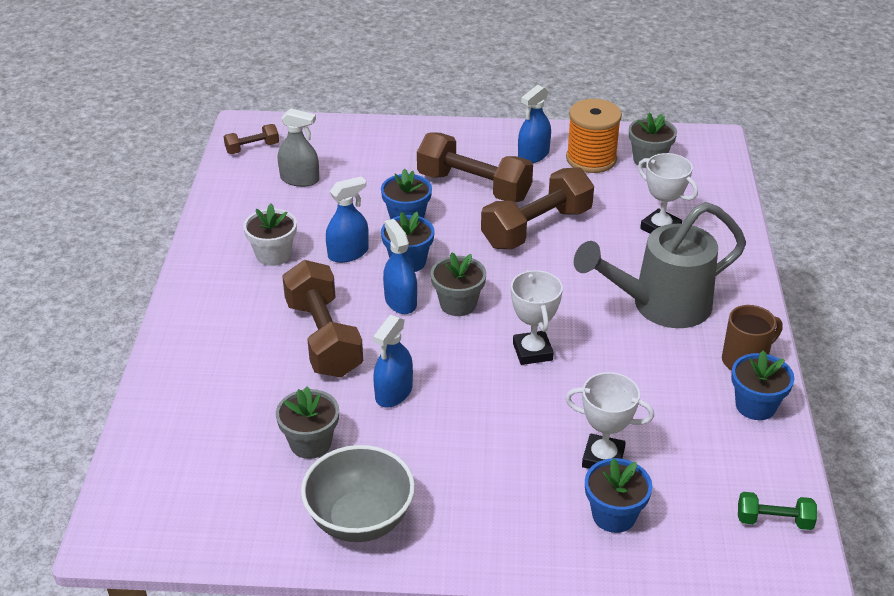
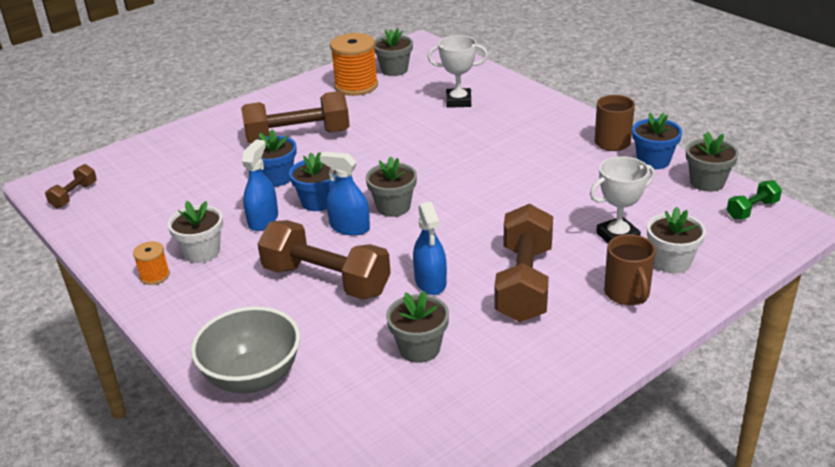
camera: 40 degrees left, 5 degrees down
grey spray bottle [278,108,319,187] -> none
grey bowl [301,445,415,542] -> grey bowl moved to [191,306,300,394]
brown dumbbell [481,167,594,249] -> brown dumbbell moved to [494,204,553,322]
white trophy [511,270,563,365] -> none
blue spray bottle [518,85,551,163] -> none
grey watering can [574,202,746,328] -> none
blue flower pot [585,458,652,533] -> white flower pot [647,207,706,274]
none -> orange spool [133,241,170,285]
none -> brown mug [604,234,656,305]
none -> grey flower pot [686,131,739,192]

